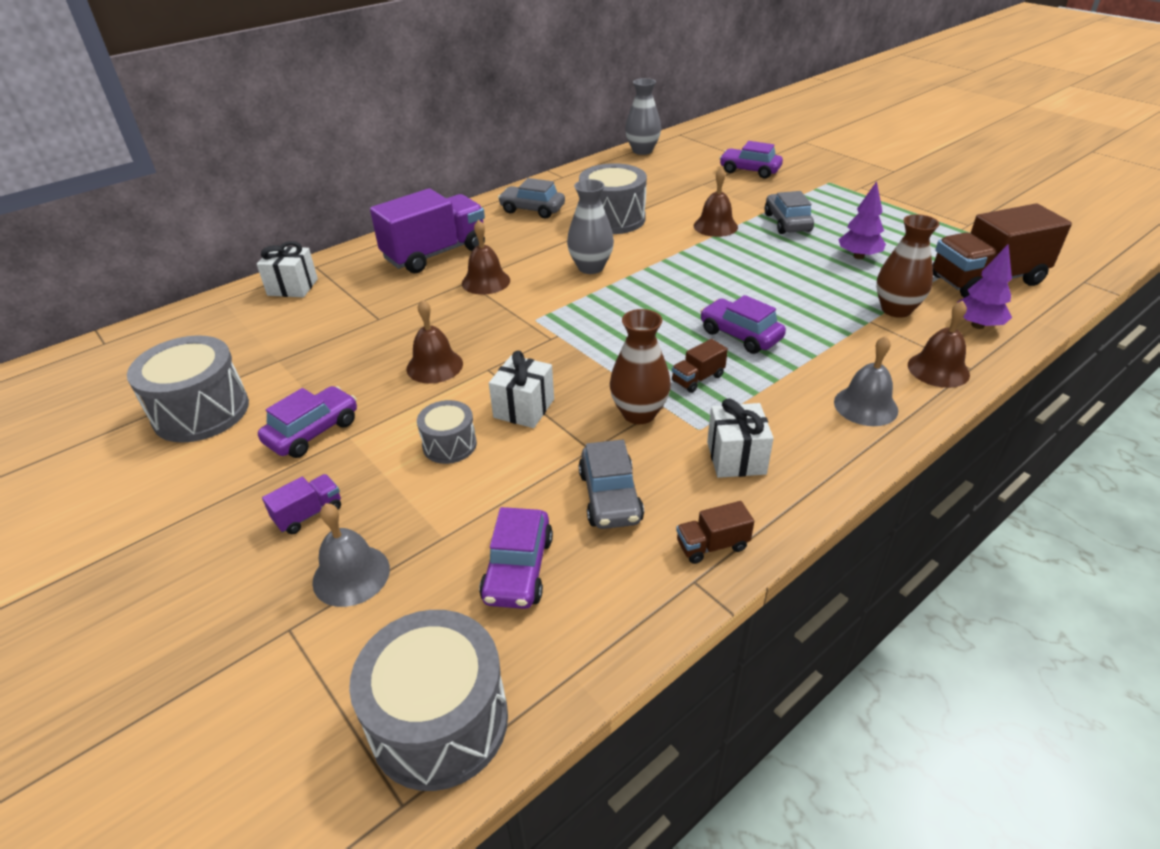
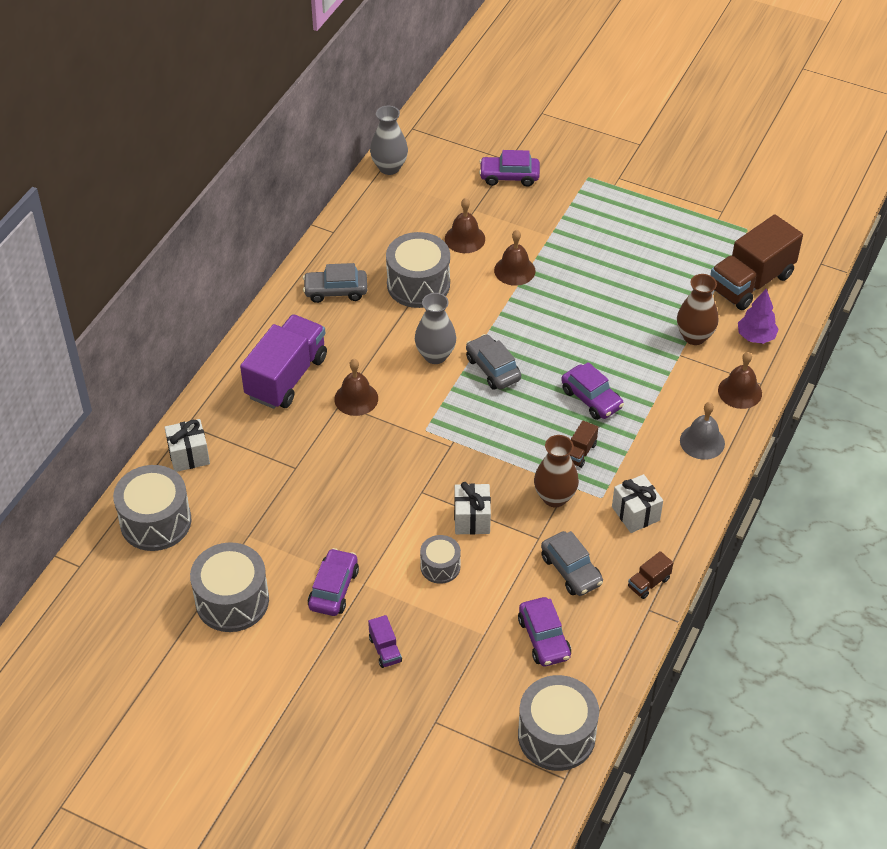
camera: 25 degrees left, 10 degrees up
purple truck [262,474,341,534] -> purple truck turned 135 degrees clockwise [368,615,402,668]
grey bell [312,503,390,607] -> none
brown bell [406,299,463,384] -> brown bell moved to [445,198,485,253]
purple car [700,295,786,354] -> purple car turned 150 degrees counterclockwise [561,362,624,420]
grey car [764,191,814,234] -> grey car moved to [466,334,521,390]
purple tree [838,181,886,259] -> none
none -> grey drum [113,465,191,551]

